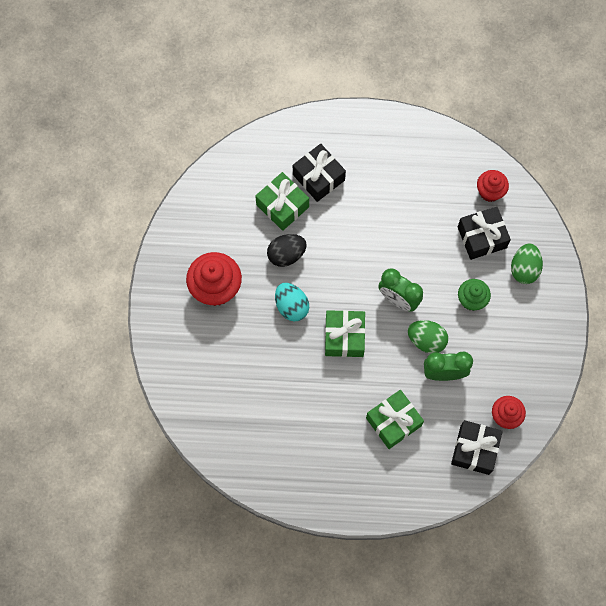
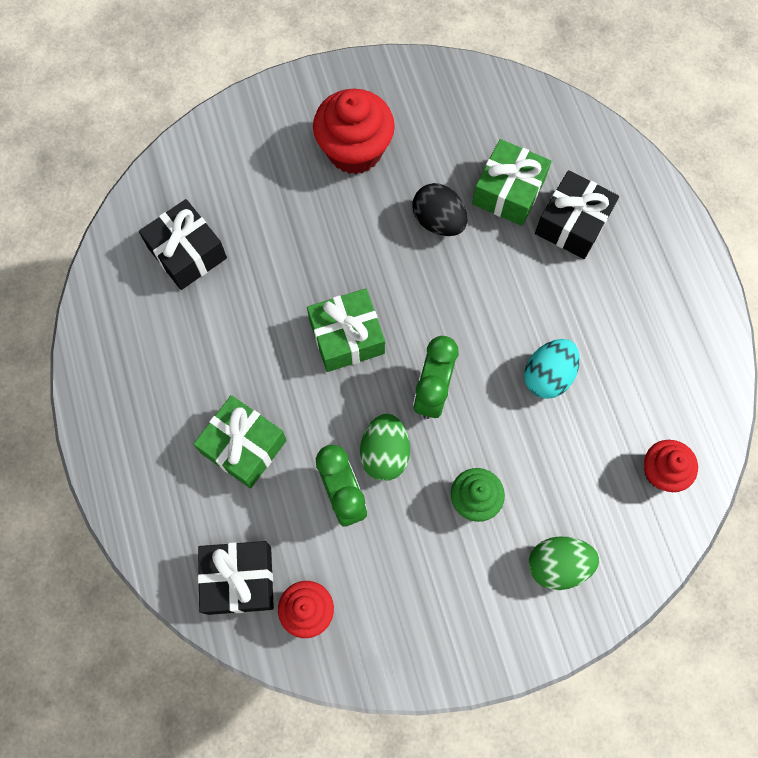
camera: 70 degrees right, 0 degrees up
turquoise egg [275,283,309,321] -> turquoise egg moved to [524,339,580,399]
black gift [458,207,511,260] -> black gift moved to [139,199,227,290]

